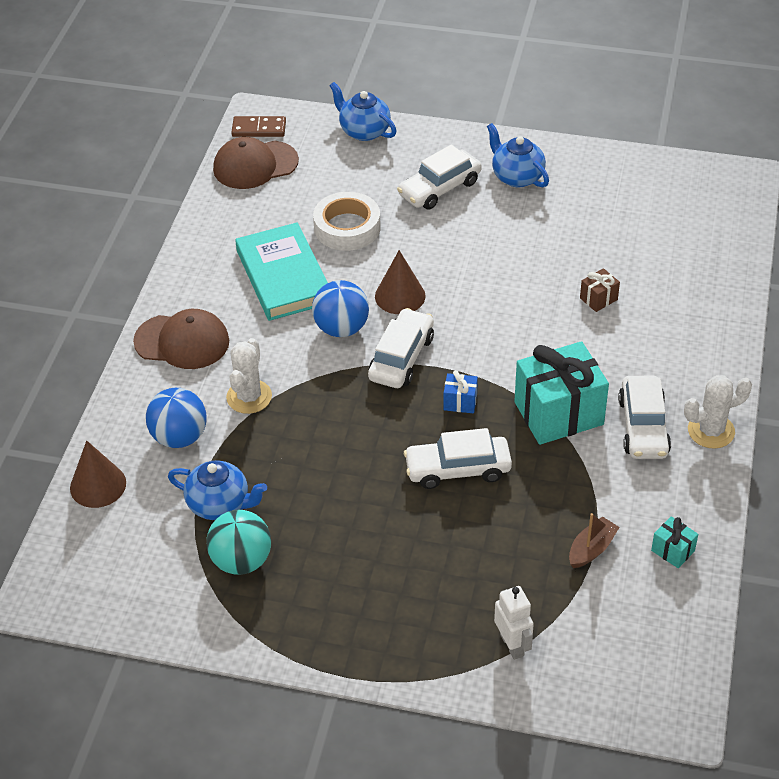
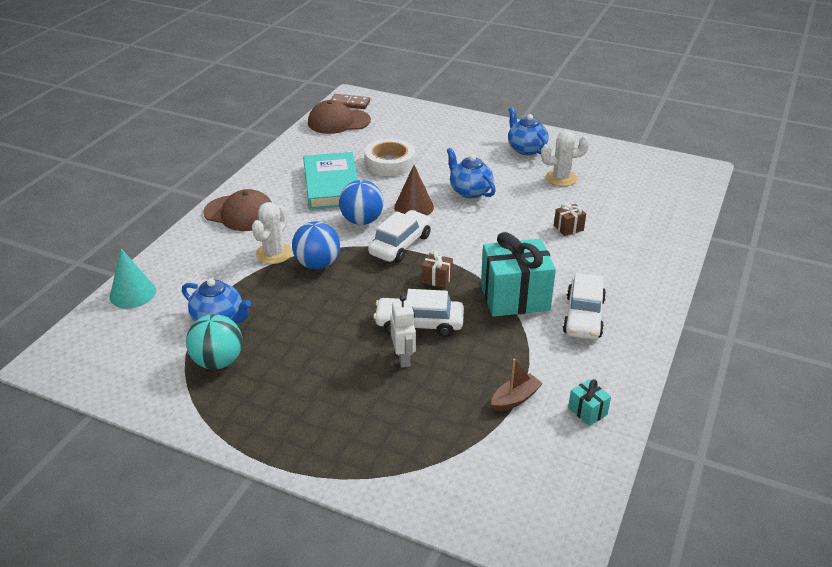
camera: 10 degrees right, 10 degrees down
brown cone [70,441,126,508] -> turquoise cone [110,248,156,308]
blue ball [146,388,207,448] -> blue ball moved to [292,221,340,269]
blue teapot [329,82,397,141] -> blue teapot moved to [447,148,496,199]
white car [397,144,481,210] -> none
blue gift [443,370,478,413] -> brown gift [422,251,453,288]
white robot [494,586,534,660] -> white robot moved to [390,295,416,367]
white cactus [684,375,752,448] -> white cactus moved to [541,130,590,186]

